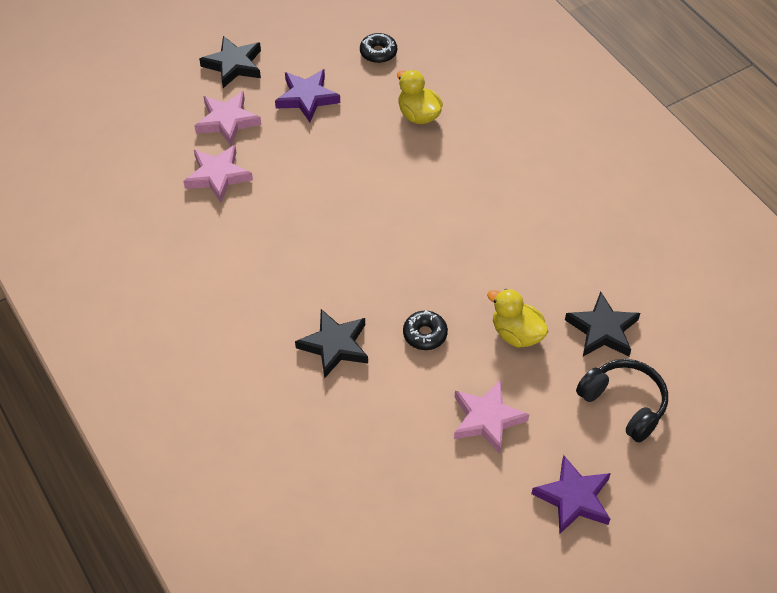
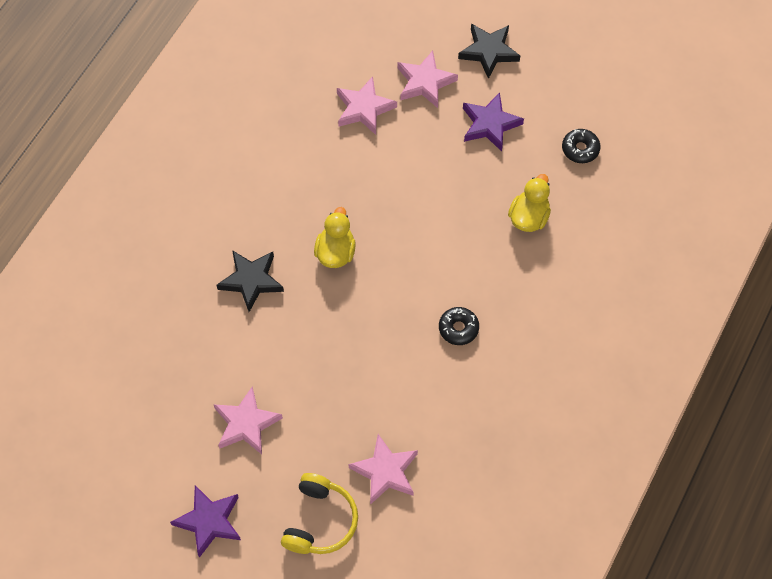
camera: 60 degrees right, 10 degrees up
black donut [403,310,448,350] -> black donut moved to [439,307,479,345]
yellow duck [487,288,548,348] -> yellow duck moved to [314,207,356,268]
black star [565,292,640,357] -> pink star [349,434,418,505]
black headphones [576,359,668,443] -> yellow headphones [281,473,358,554]

